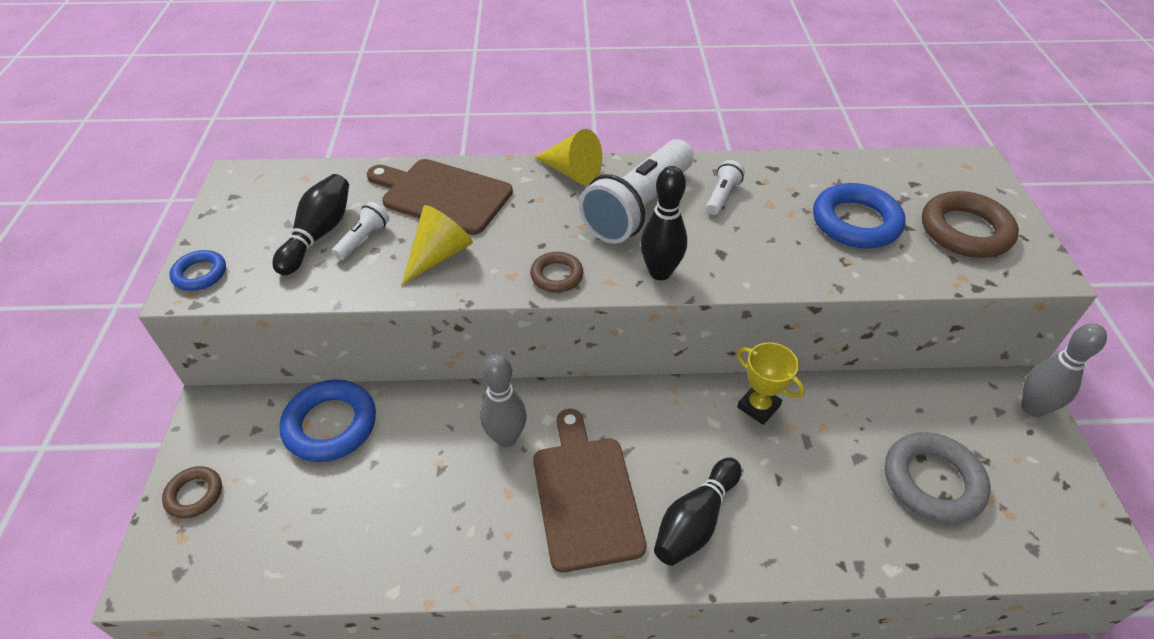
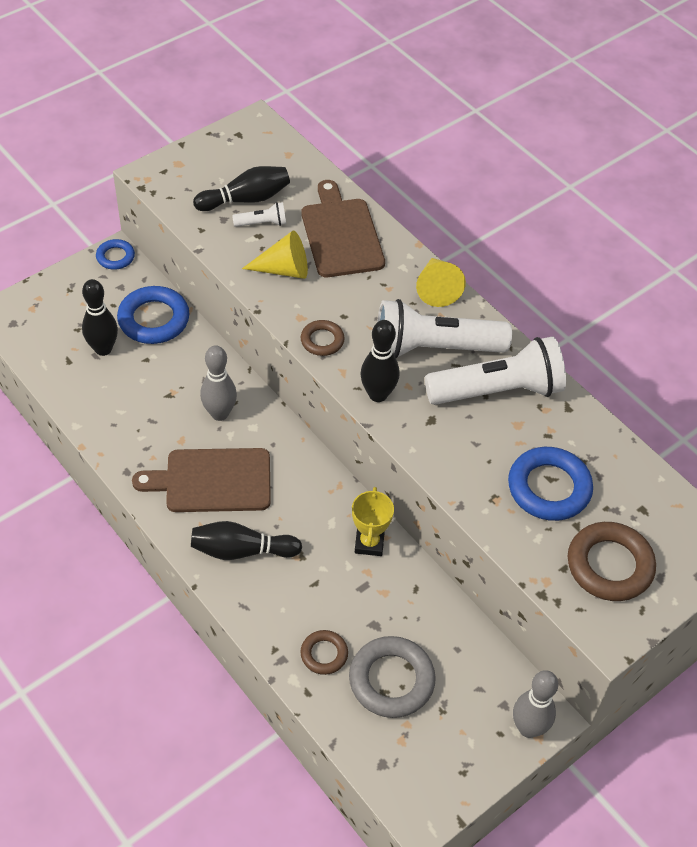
camera: 50 degrees right, 5 degrees up
brown ring [162,466,222,519] -> brown ring moved to [300,630,348,675]
blue ring [169,250,226,291] -> blue ring moved to [96,239,135,270]
brown cutting board [533,409,646,572] -> brown cutting board turned 135 degrees counterclockwise [132,448,271,512]
white flashlight [706,160,745,215] -> white flashlight [425,336,566,405], size x2.32
none -> black bowling pin [82,279,118,356]

